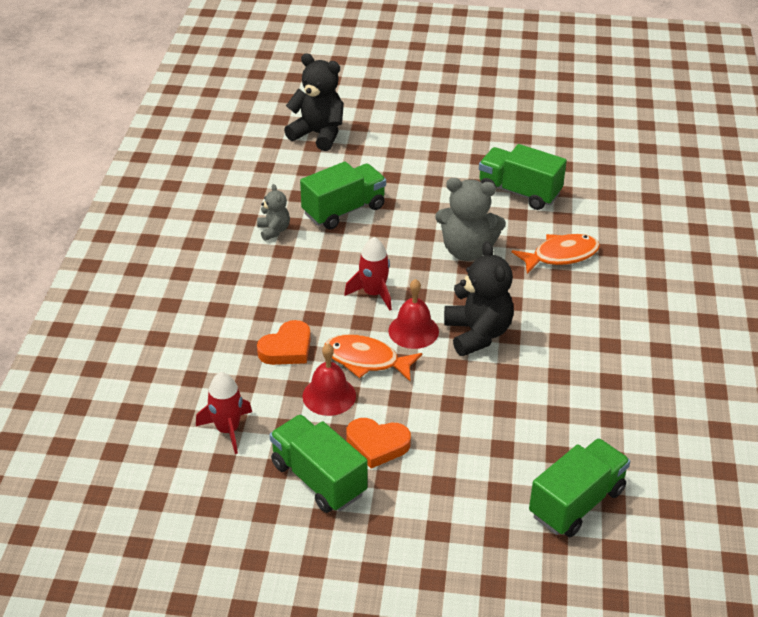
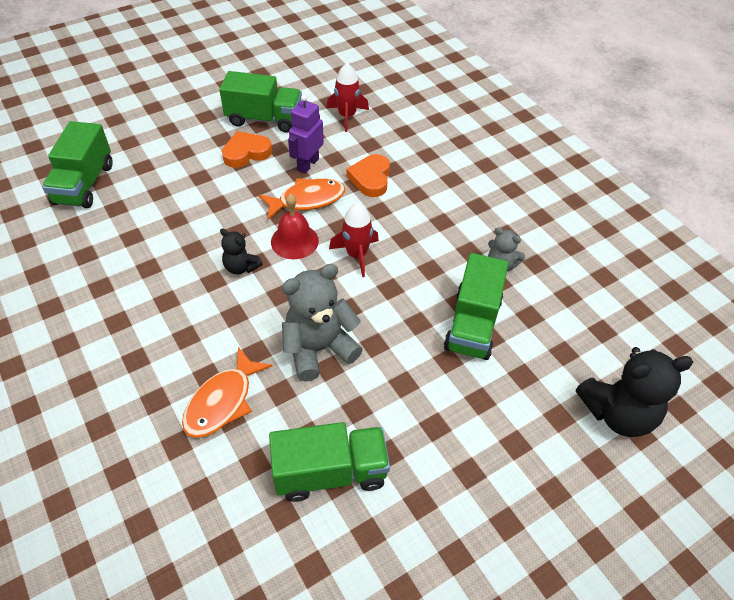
camera: 140 degrees right, 10 degrees up
red bell [303,344,356,416] -> purple robot [288,94,324,174]
black teddy bear [444,241,514,356] -> black teddy bear [220,228,263,274], size x0.54

